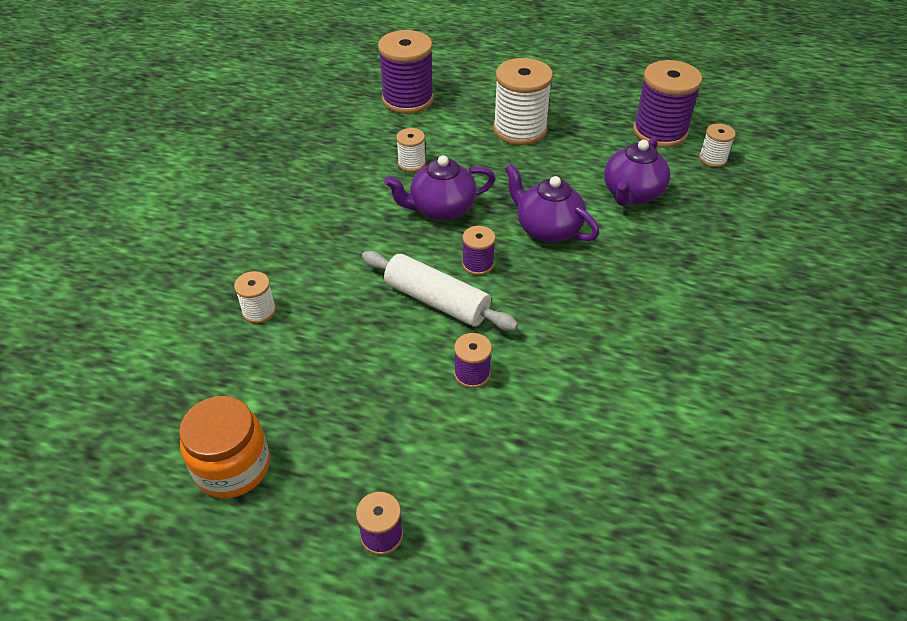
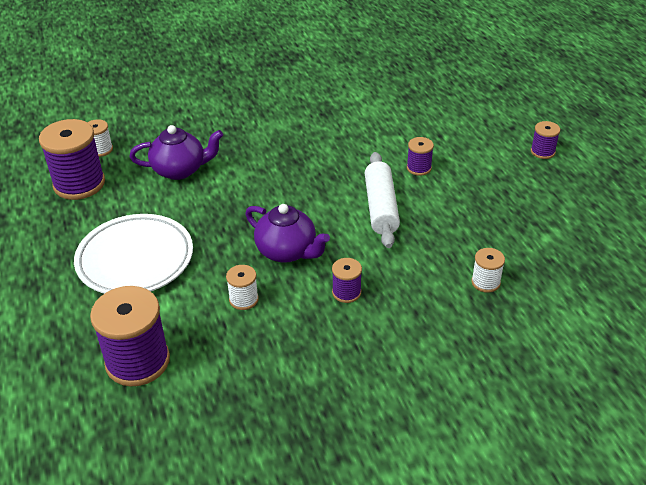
camera: 125 degrees left, 5 degrees down
orange jar [179,396,270,498] -> none
purple spool [462,226,496,275] -> purple spool moved to [332,258,362,303]
white spool [493,58,553,145] -> white plate [74,214,193,294]
purple teapot [505,164,599,243] -> none

